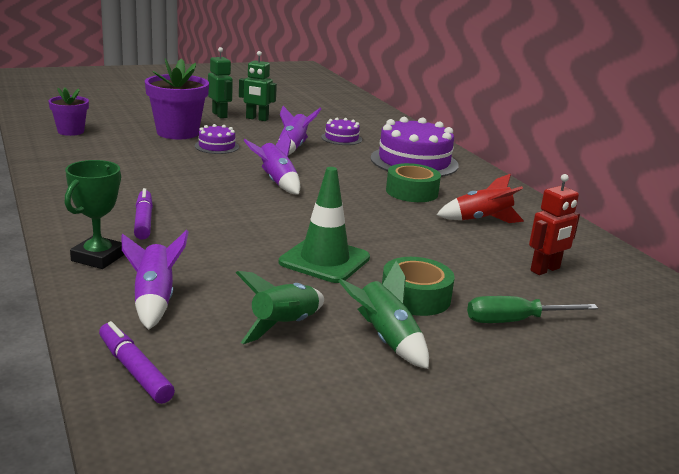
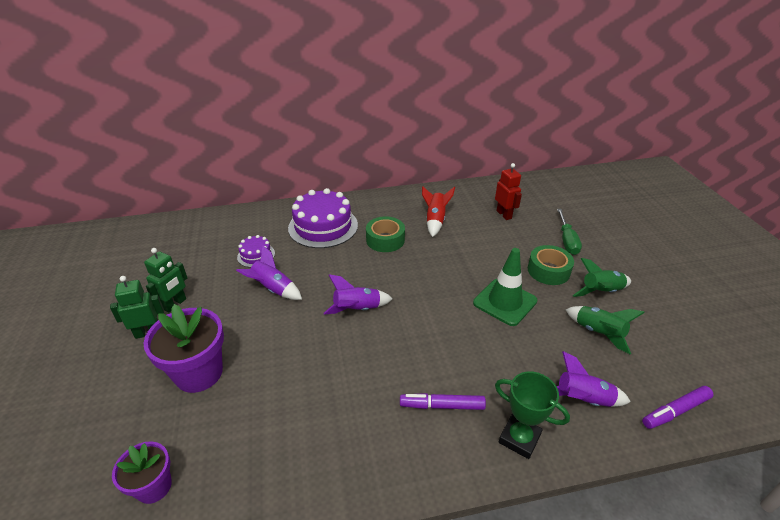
camera: 75 degrees left, 15 degrees up
purple cake [195,124,239,154] -> none

